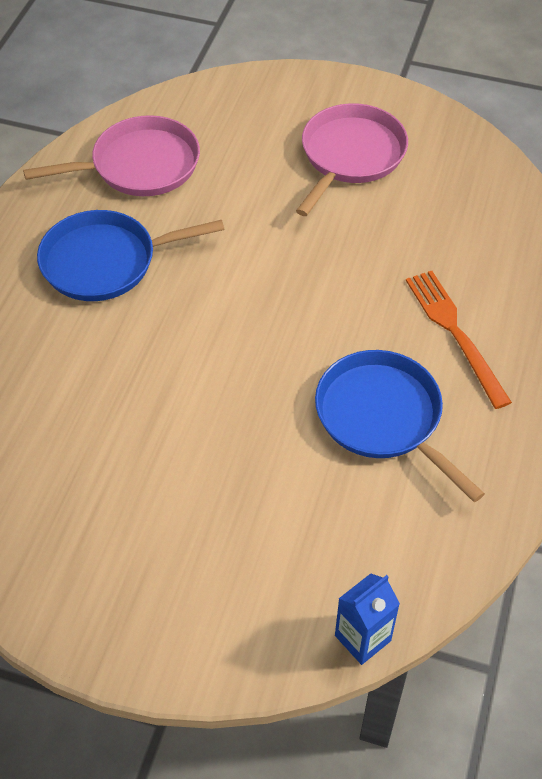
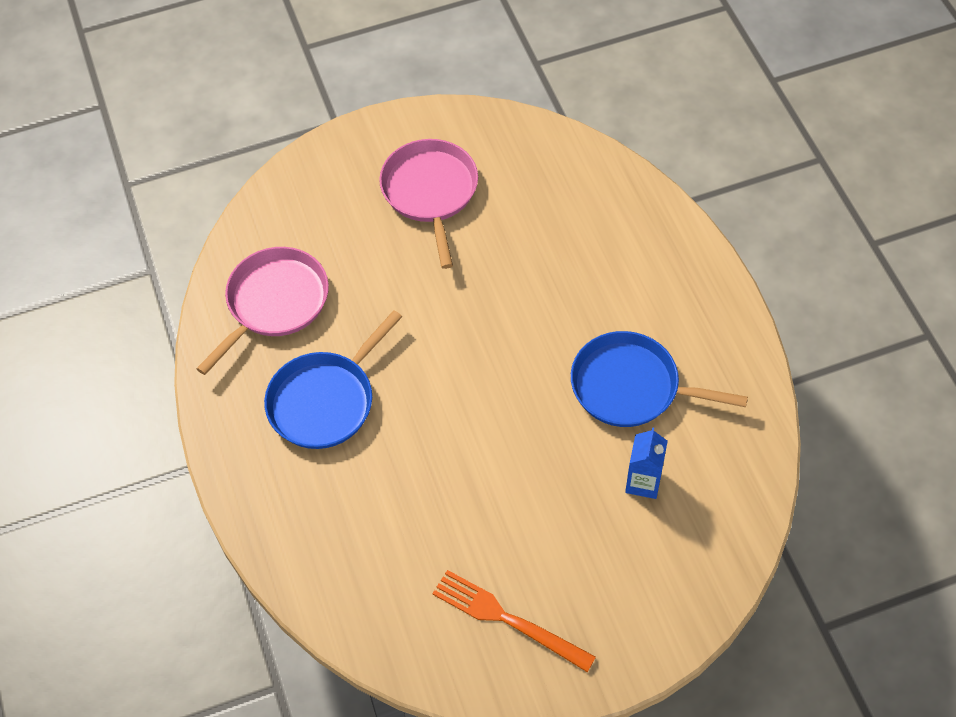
camera: 35 degrees left, 5 degrees up
blue carton [335,573,400,665] -> blue carton moved to [625,427,668,499]
orange fork [406,271,512,409] -> orange fork moved to [432,570,596,672]

